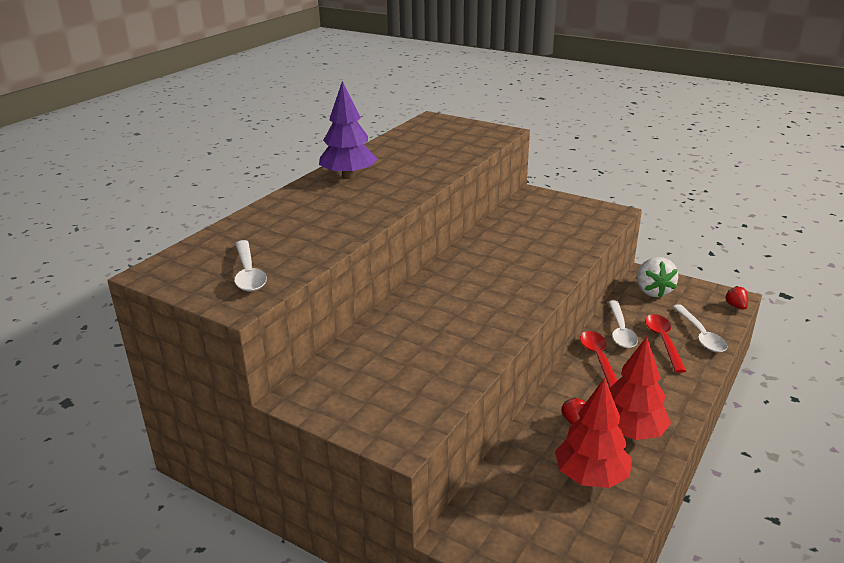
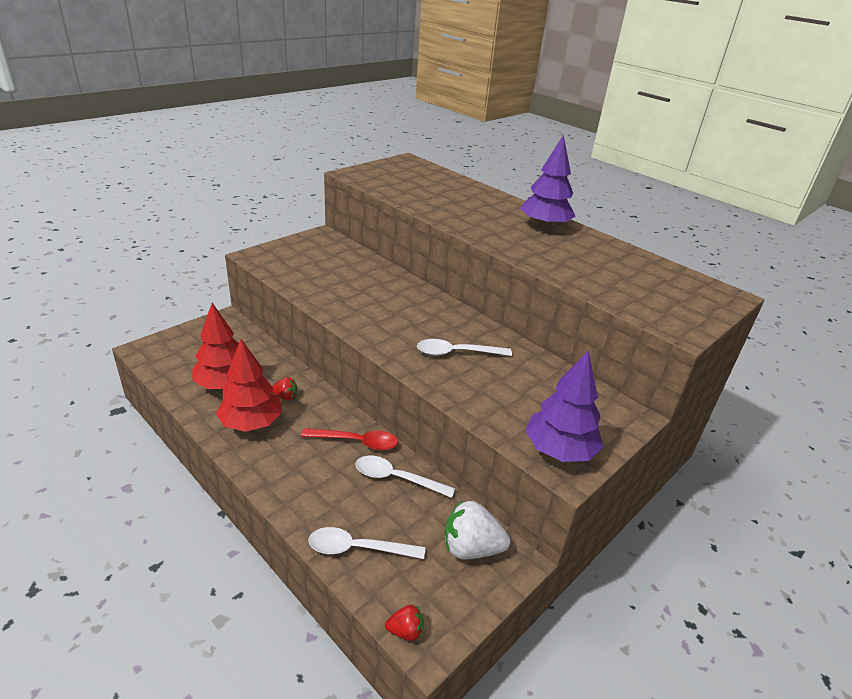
camera: 100 degrees right, 5 degrees up
white spoon [234,240,267,292] -> white spoon moved to [417,339,512,356]
red spoon [645,314,686,373] -> none
none -> purple tree [525,350,603,462]

